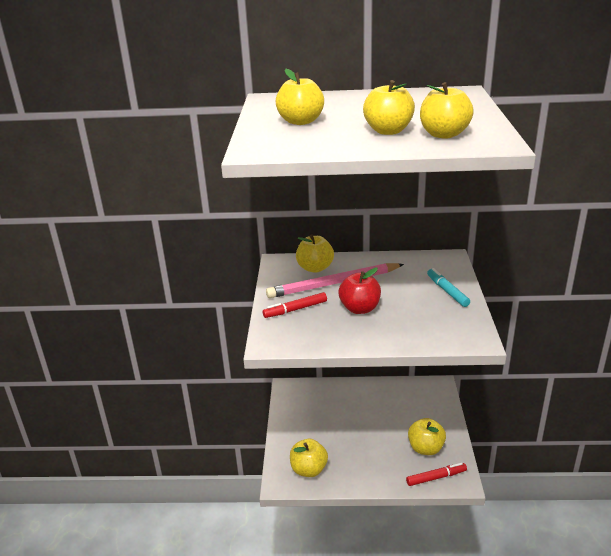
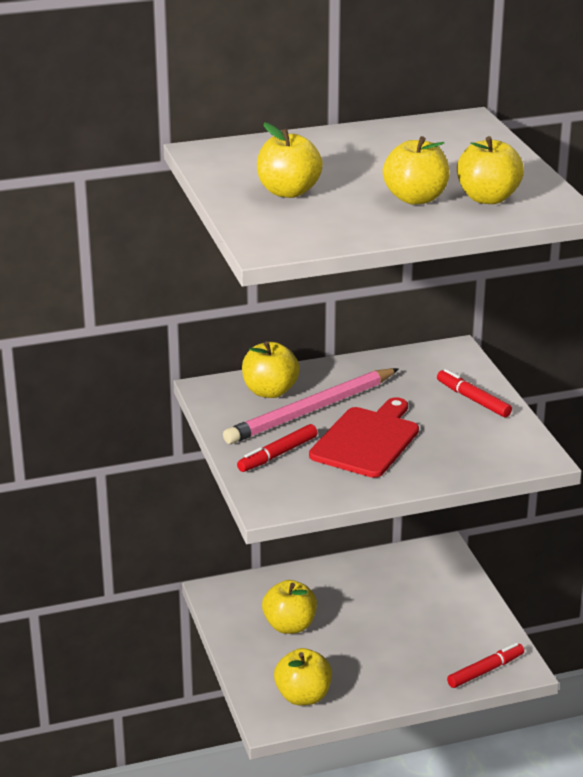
camera: 20 degrees left, 0 degrees up
red apple [339,268,381,314] -> red cutting board [309,397,419,478]
yellow apple [408,418,446,455] -> yellow apple moved to [262,580,317,634]
turquoise marker [427,268,470,307] -> red marker [437,369,512,417]

